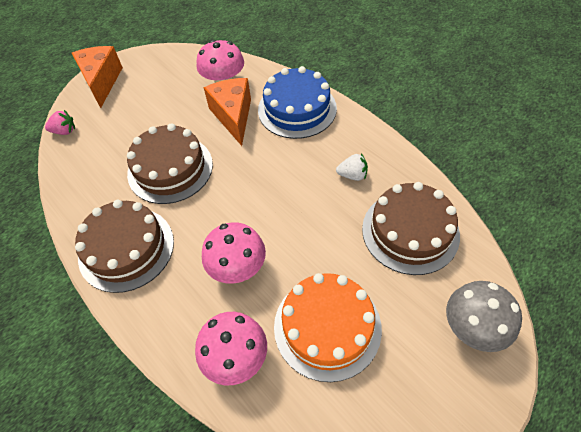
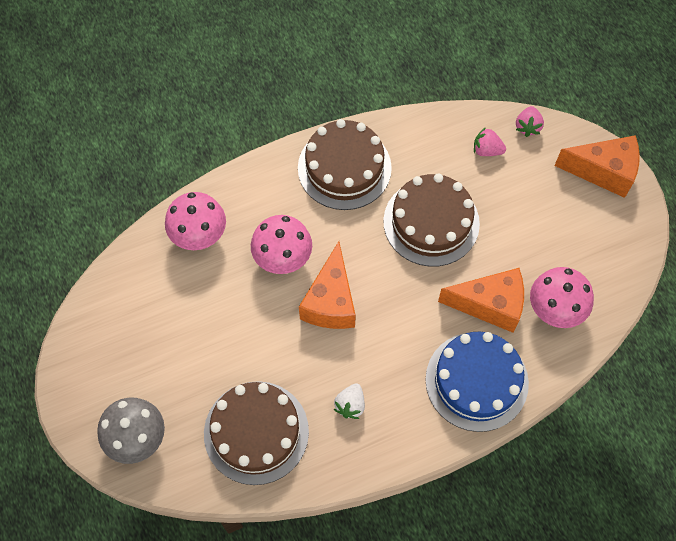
camera: 105 degrees right, 10 degrees up
orange cake [274,273,382,382] -> none
none -> orange cheese [299,241,356,329]
none -> pink strawberry [474,127,506,156]

